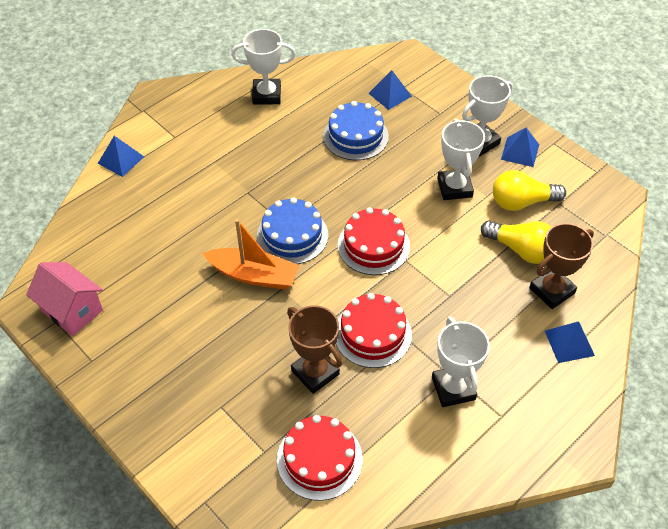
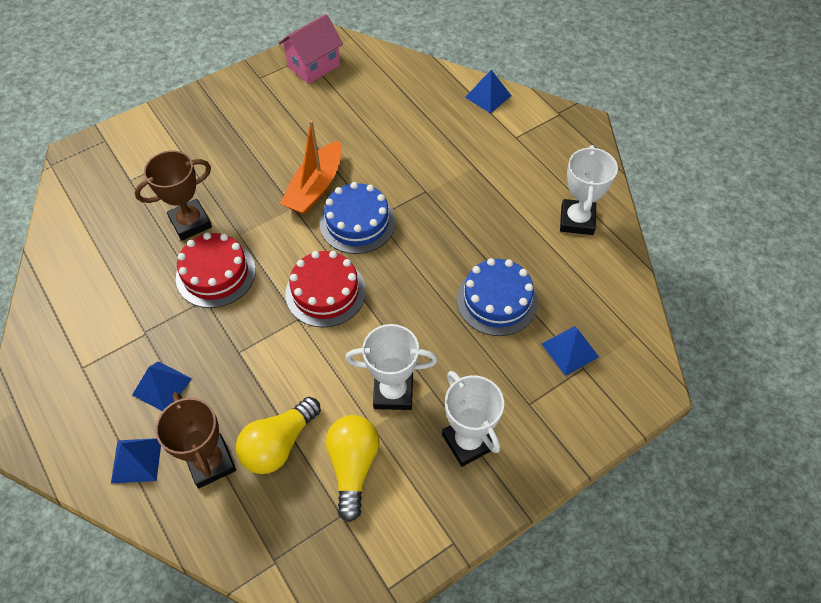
camera: 100 degrees right, 5 degrees up
red cake [277,415,363,501] -> none
white trophy [432,317,490,407] -> none
blue pyramid [501,128,539,167] -> blue pyramid moved to [132,361,192,411]

